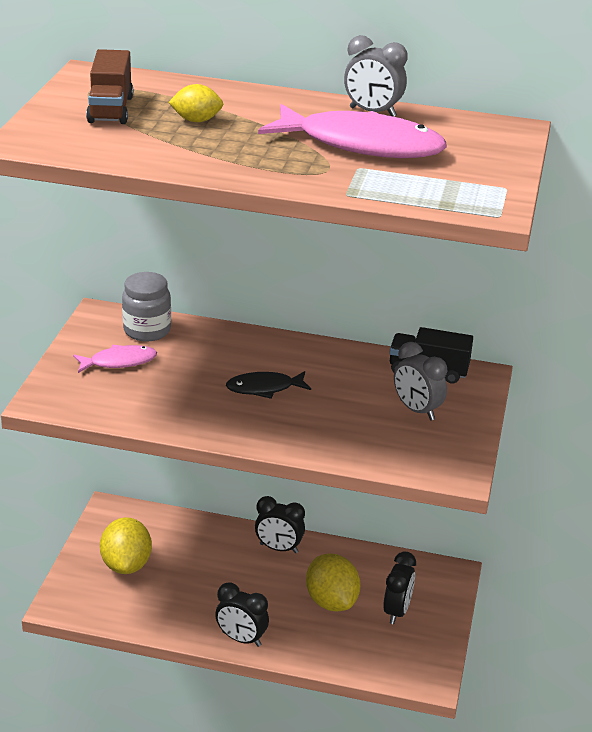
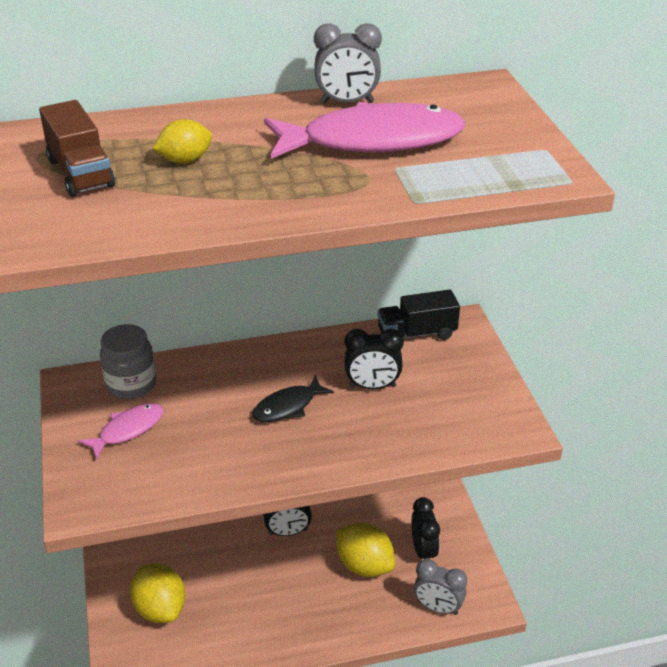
camera: 25 degrees left, 5 degrees up
black clock [215,582,269,647] -> black clock moved to [344,329,404,389]
grey clock [394,342,447,421] -> grey clock moved to [414,559,467,615]

